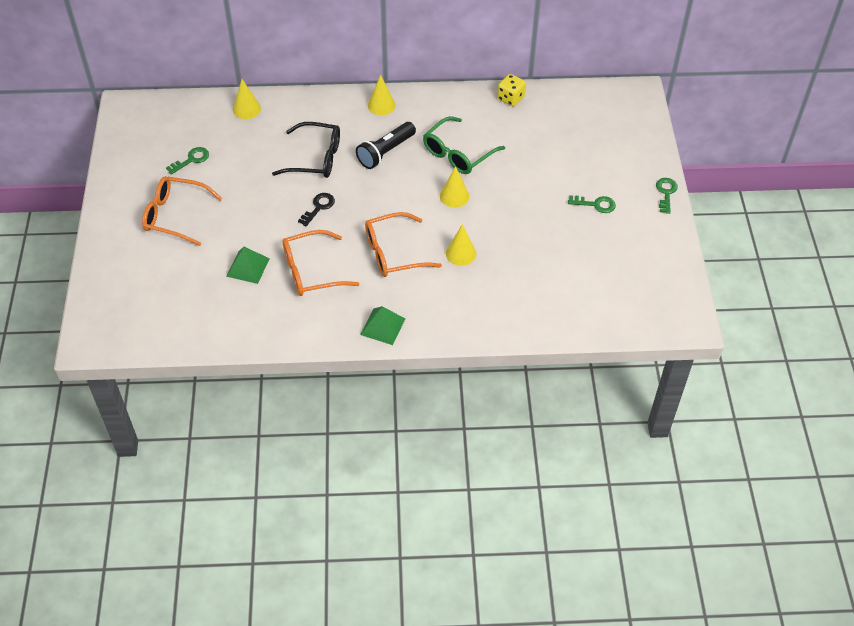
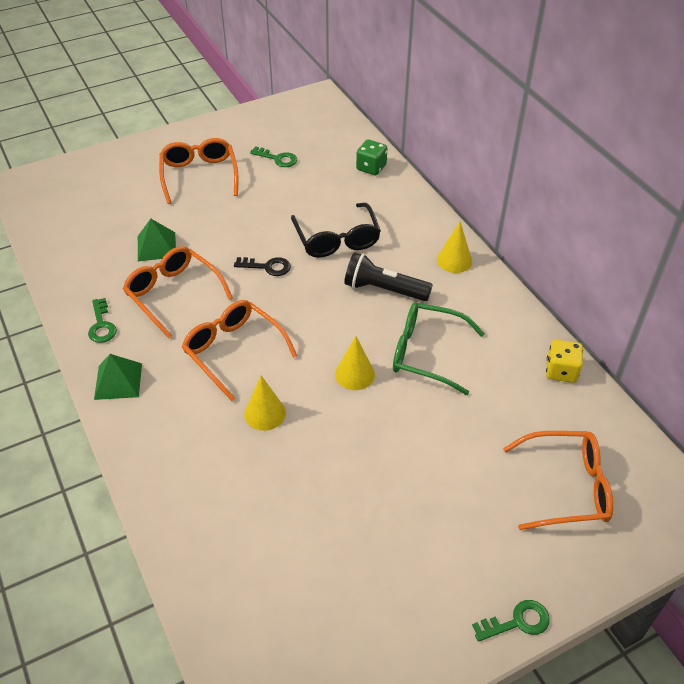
camera: 65 degrees right, 5 degrees down
yellow cone [233,79,261,119] -> green dice [356,139,387,175]
green key [568,195,616,213] -> green key moved to [88,298,117,343]
none -> orange glasses [503,431,613,530]

